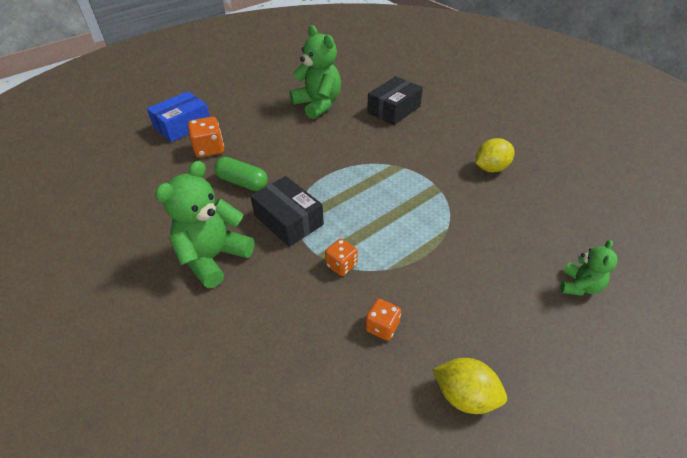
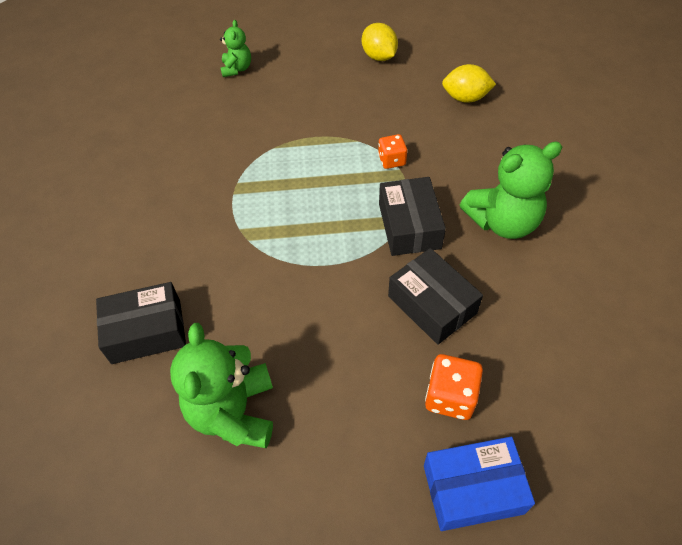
camera: 145 degrees left, 10 degrees up
green capsule [214,157,268,191] -> black box [388,248,483,345]
orange dice [365,299,401,341] -> none
yellow lemon [476,138,515,172] -> yellow lemon moved to [442,64,496,103]
green teddy bear [560,240,618,296] -> green teddy bear turned 120 degrees clockwise [220,20,251,77]

